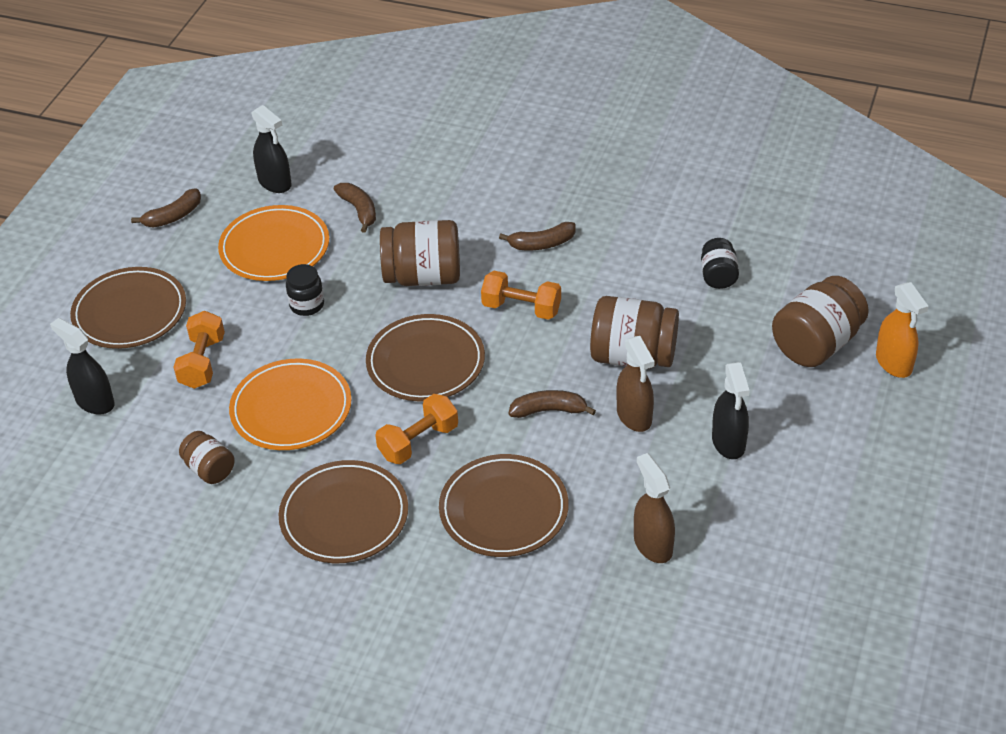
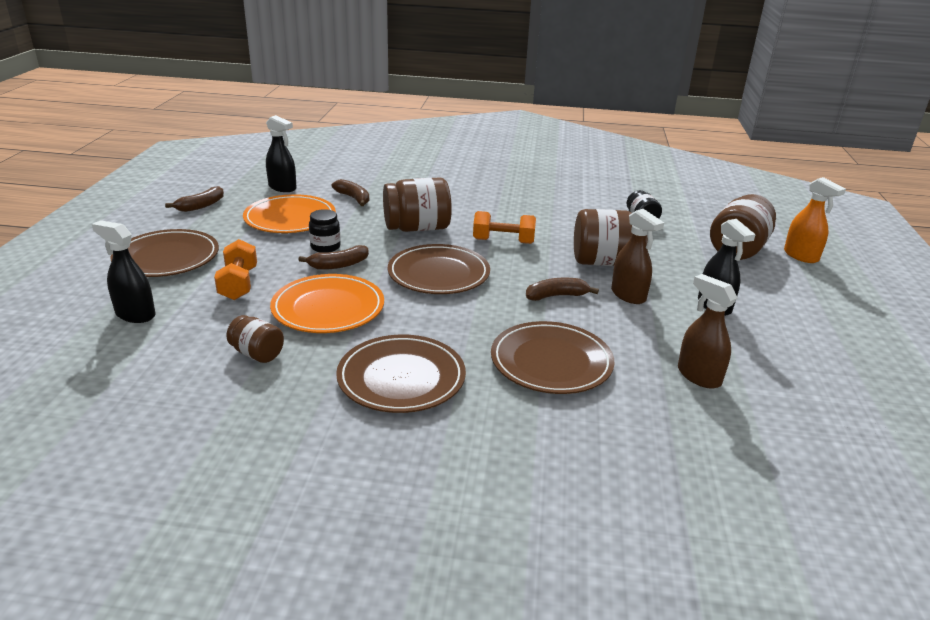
camera: 15 degrees left, 15 degrees down
orange dumbbell [375,394,458,464] -> none
brown banana [499,222,576,250] -> brown banana moved to [298,245,369,270]

